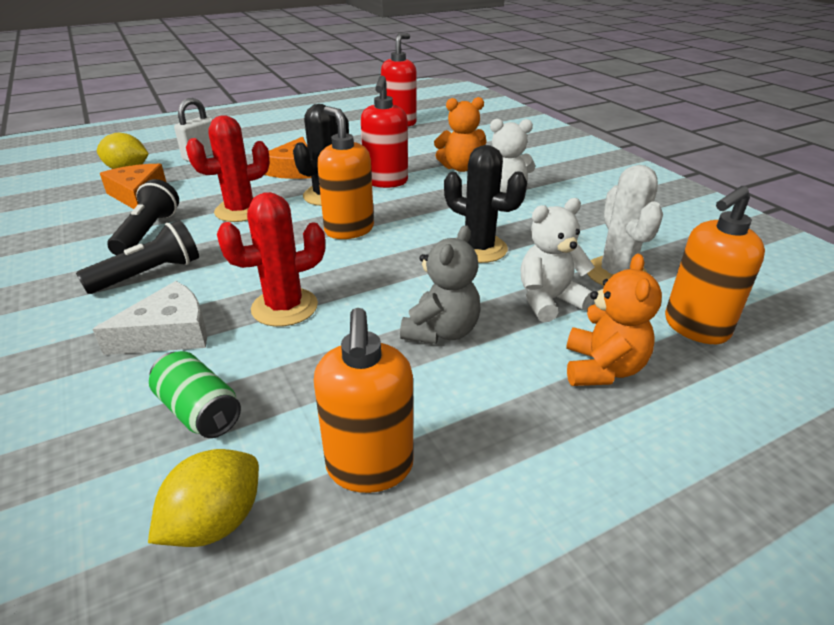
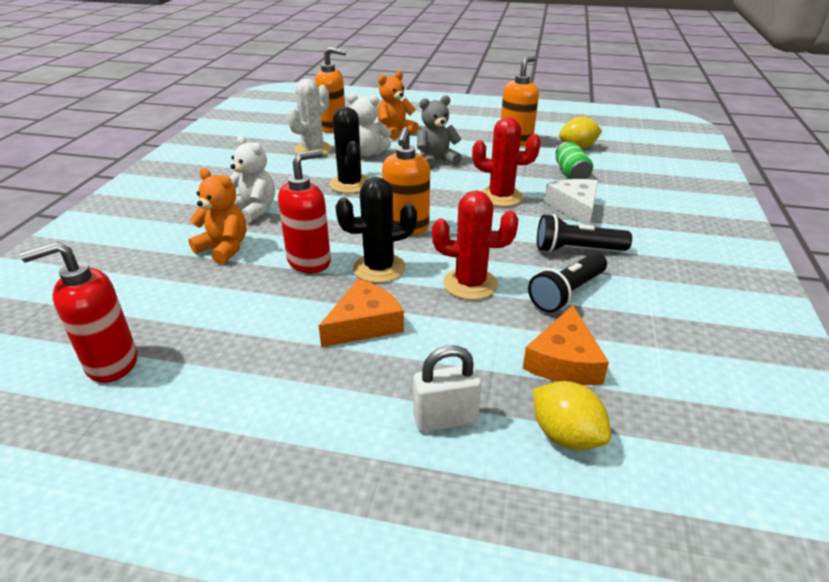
camera: 140 degrees left, 0 degrees up
white cheese [92,281,207,355] -> white cheese turned 75 degrees clockwise [544,179,598,225]

